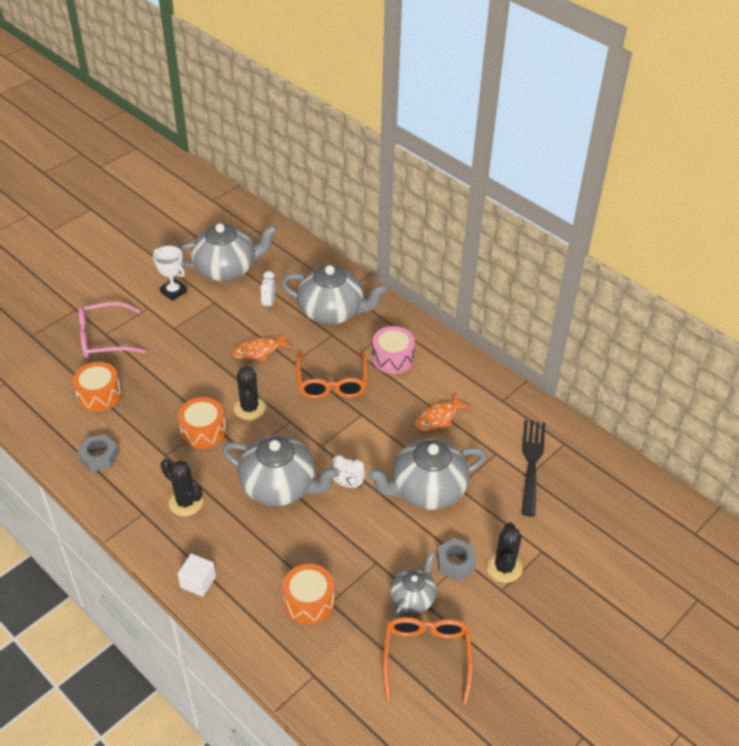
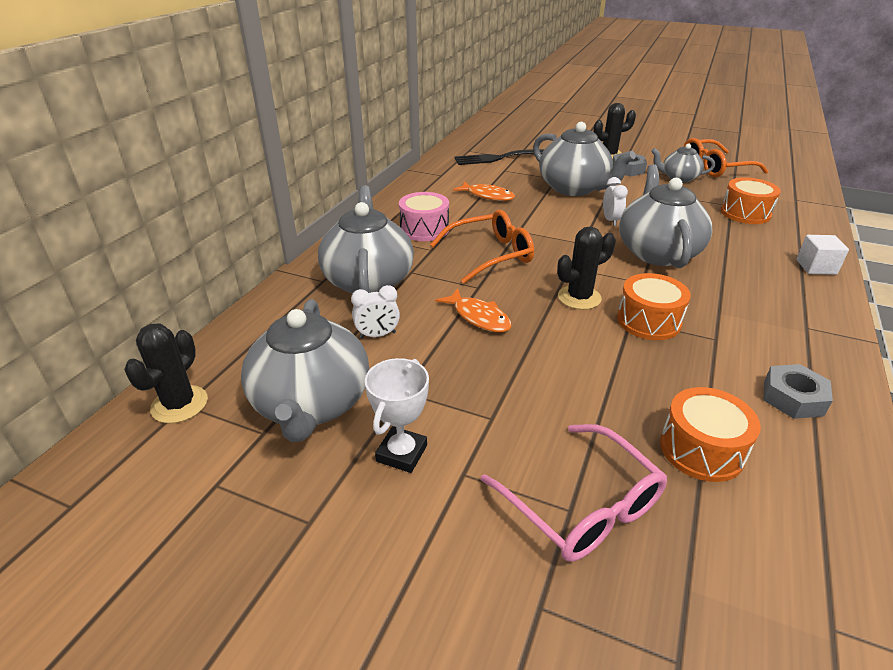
camera: 110 degrees left, 10 degrees down
black cactus [160,459,203,516] -> black cactus moved to [124,323,208,423]
grey teapot [178,223,277,282] -> grey teapot turned 150 degrees counterclockwise [241,299,369,442]

